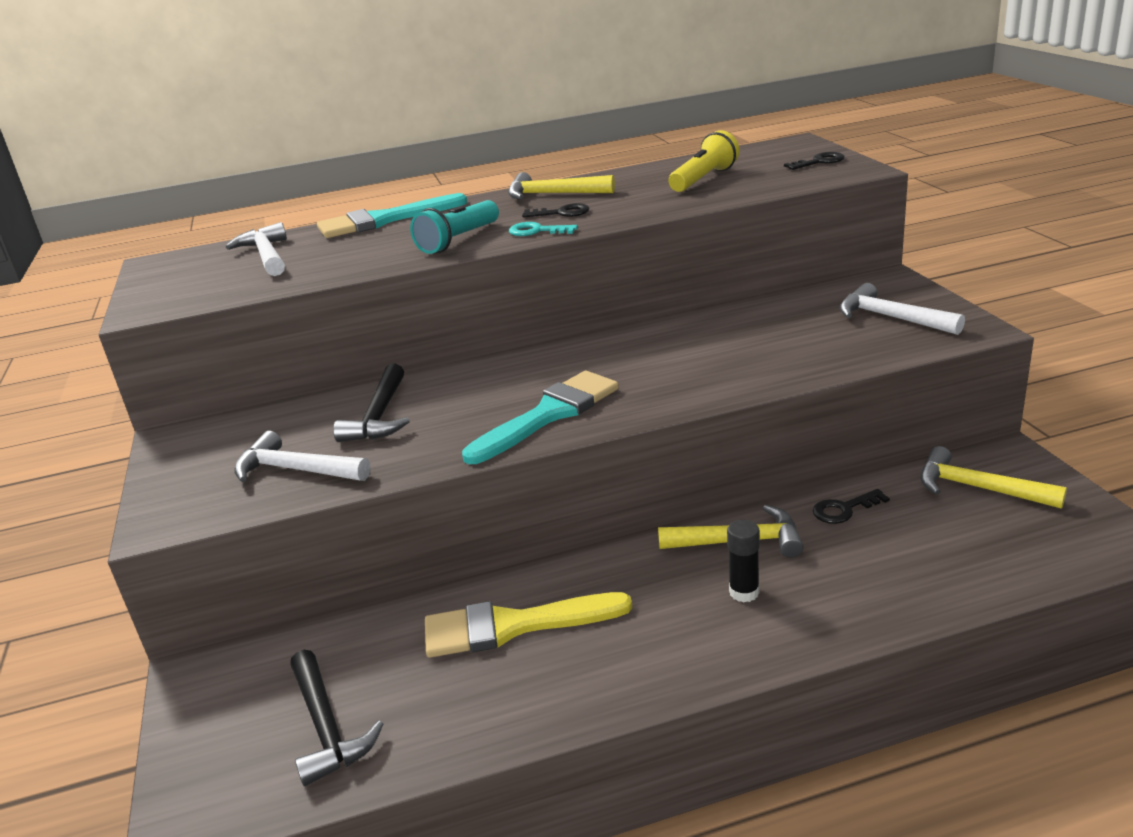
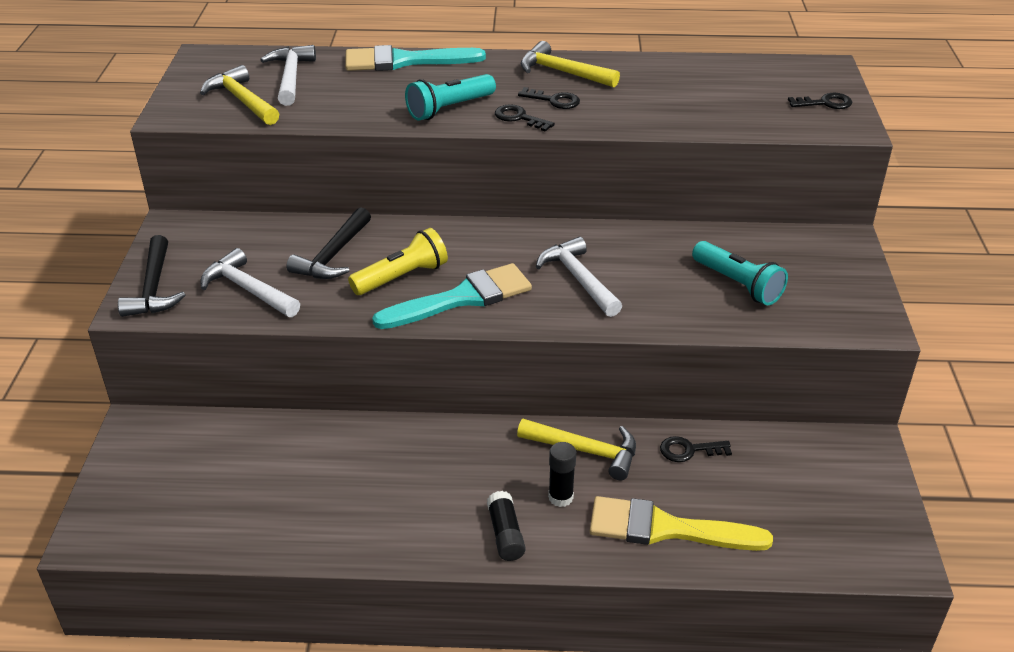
camera: 15 degrees right, 10 degrees up
black hammer [290,650,383,786] -> black hammer moved to [118,235,185,317]
yellow brush [425,592,632,658] -> yellow brush moved to [590,496,773,551]
turquoise key [509,222,578,236] -> black key [495,104,555,132]
yellow flashlight [669,130,739,192] -> yellow flashlight moved to [348,228,448,295]
white hammer [839,283,965,335] -> white hammer moved to [536,237,622,317]
yellow hammer [920,446,1067,509] -> yellow hammer moved to [200,65,279,125]
none -> black glue stick [487,491,526,561]
none -> turquoise flashlight [692,241,788,305]

